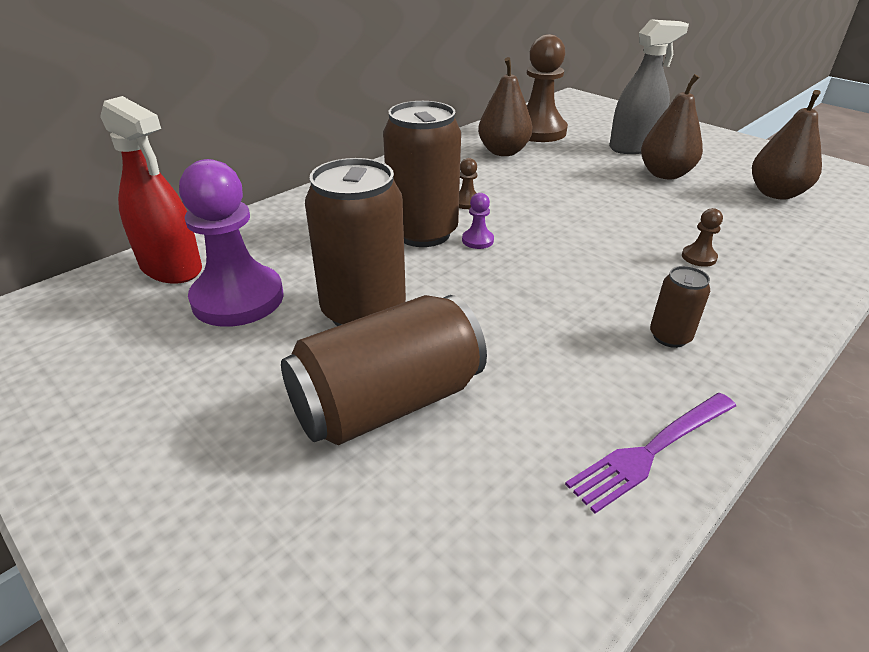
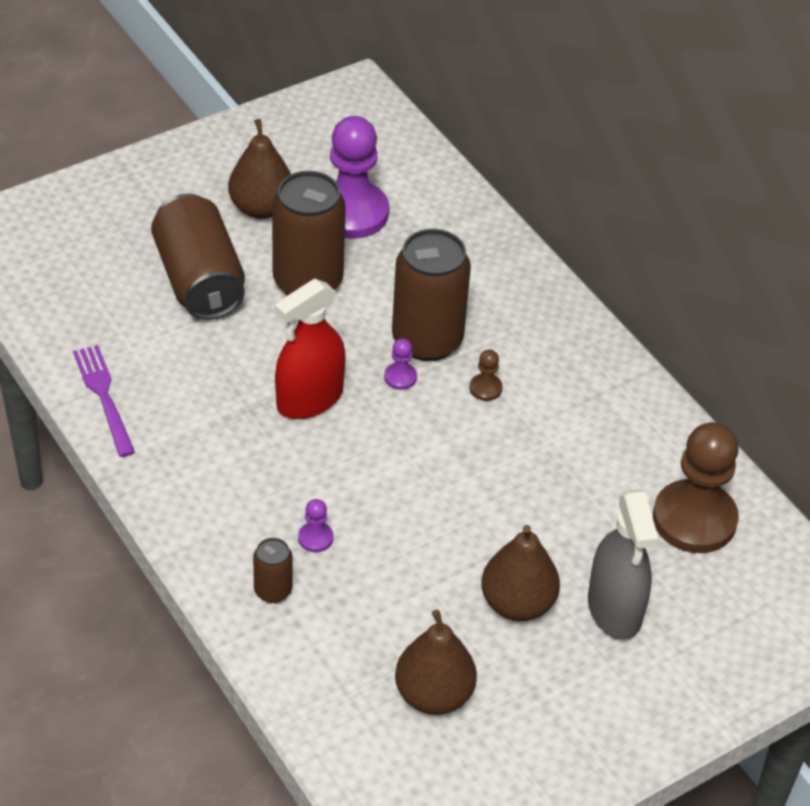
camera: 100 degrees right, 10 degrees up
red spray bottle [100,96,202,284] -> red spray bottle moved to [275,279,346,419]
brown pear [478,57,533,156] -> brown pear moved to [228,119,291,219]
brown can [650,266,710,348] -> brown can moved to [253,538,292,603]
brown pawn [682,208,723,267] -> purple pawn [298,499,333,552]

